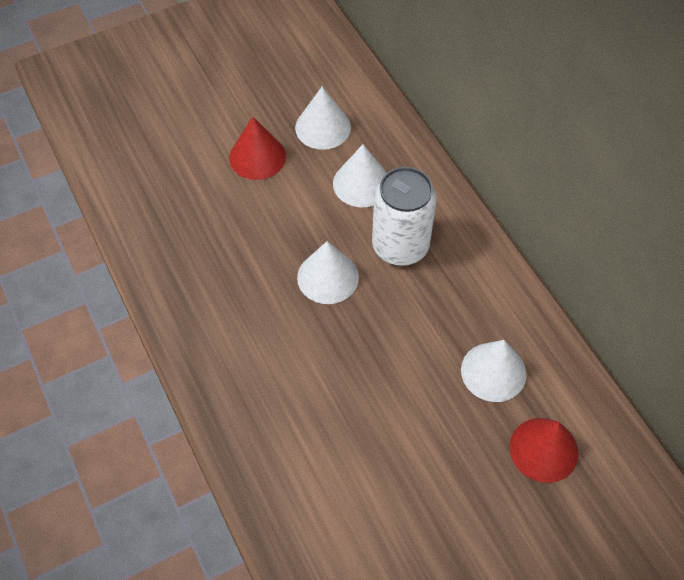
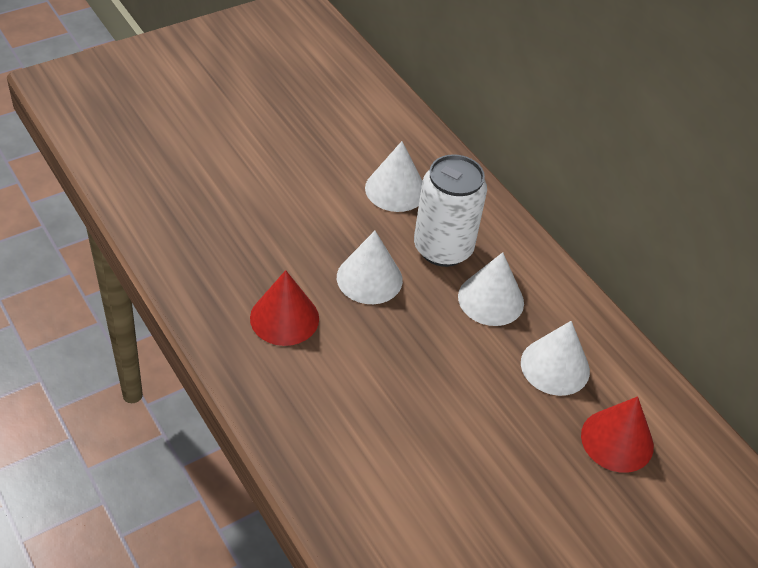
camera: 10 degrees left, 10 degrees down
red cone [229,117,286,180] -> red cone moved to [250,270,319,346]
white cone [295,87,351,150] -> white cone moved to [458,252,524,326]

